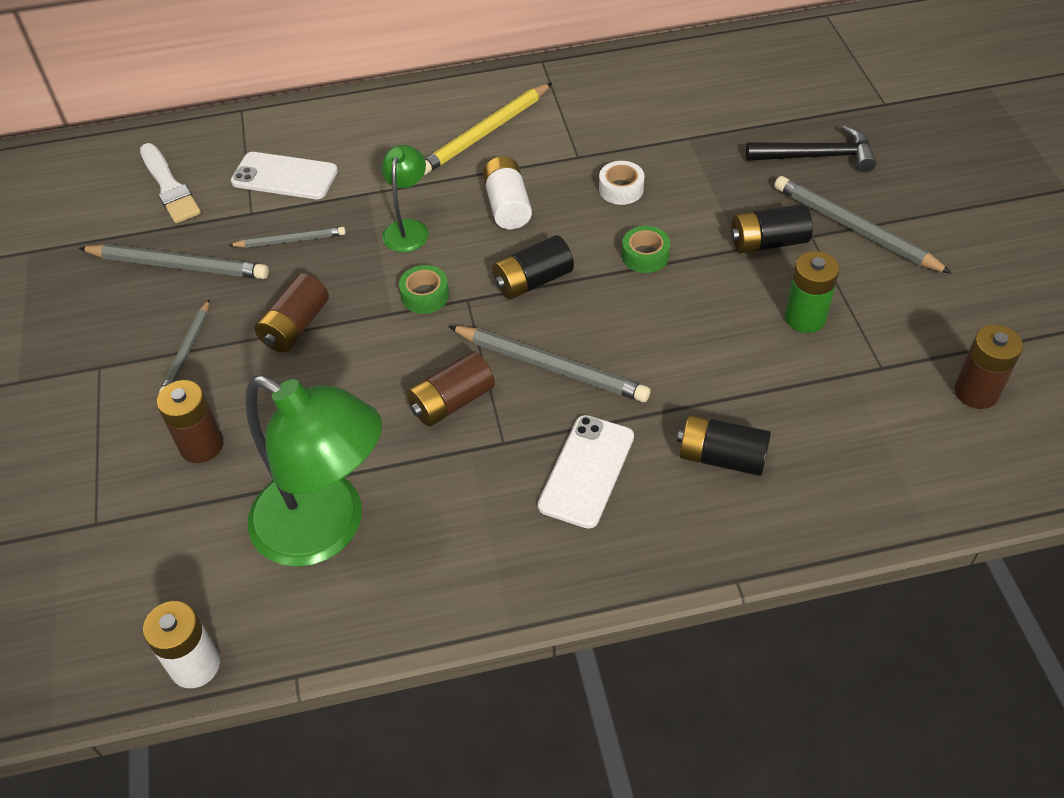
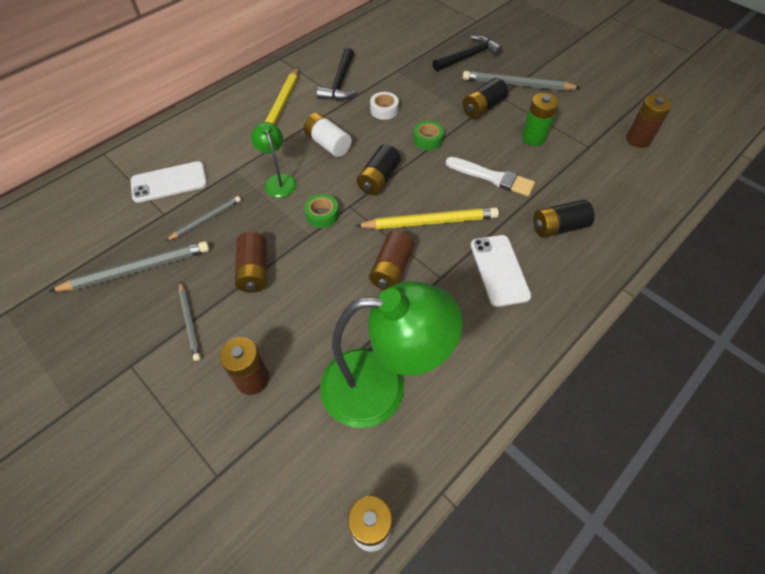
camera: 35 degrees left, 5 degrees up
white brush [140,143,201,223] -> white brush moved to [445,157,535,196]
grey pencil [449,326,651,402] -> yellow pencil [355,207,499,229]
none -> black hammer [317,48,357,101]

